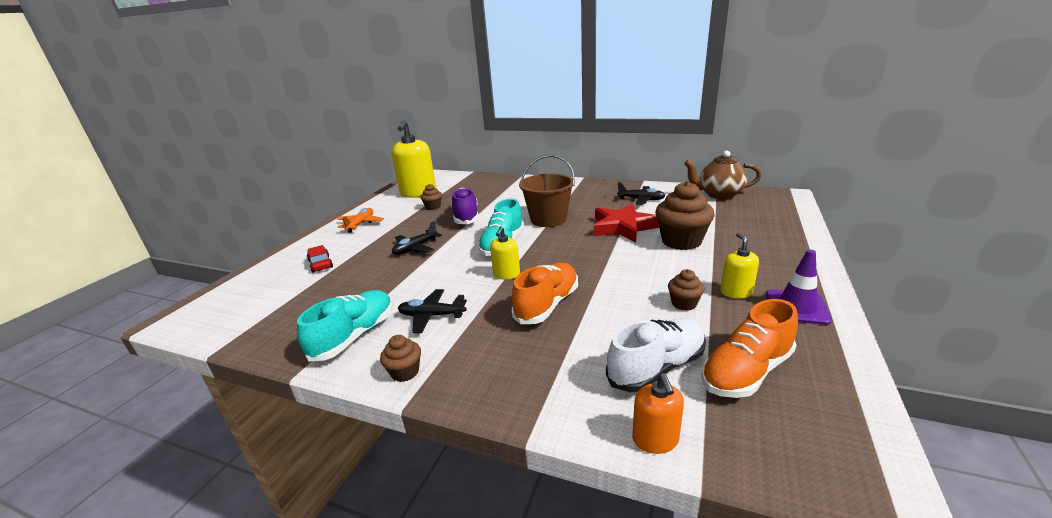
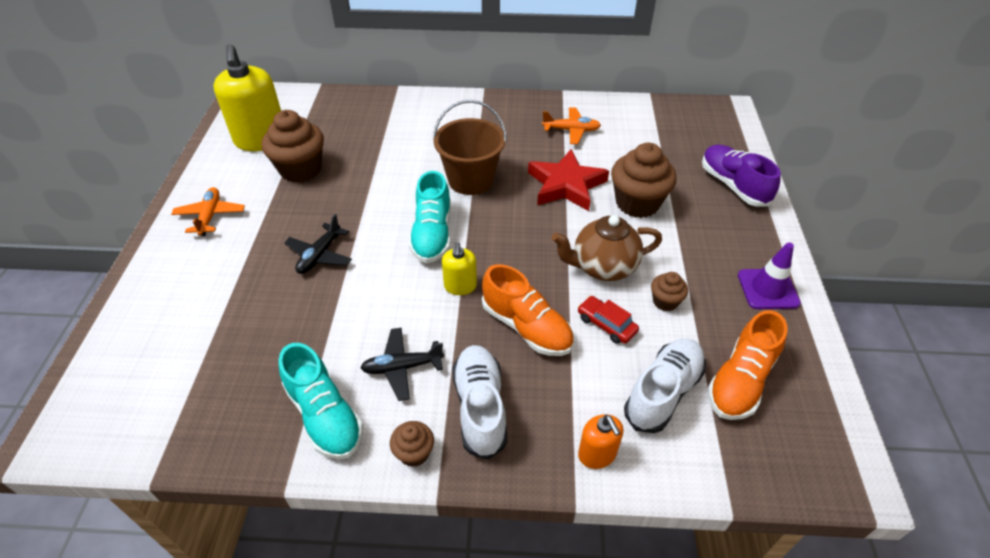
camera: 20 degrees left, 20 degrees up
turquoise shoe [297,290,393,362] -> turquoise shoe turned 135 degrees clockwise [279,343,363,459]
red car [307,245,333,273] -> red car moved to [578,296,639,344]
brown cupcake [420,184,442,210] -> brown cupcake [261,110,324,183], size x2.00
purple shoe [451,188,479,224] -> purple shoe moved to [702,144,781,206]
orange shoe [512,263,578,324] -> orange shoe turned 120 degrees clockwise [482,264,574,356]
black plane [617,182,665,205] -> orange plane [542,107,601,144]
orange soap dispenser [632,373,684,454] -> orange soap dispenser moved to [578,414,623,469]
brown teapot [684,150,762,199] -> brown teapot moved to [552,215,662,281]
yellow soap dispenser [720,233,759,299] -> none
none -> white shoe [452,345,508,460]

